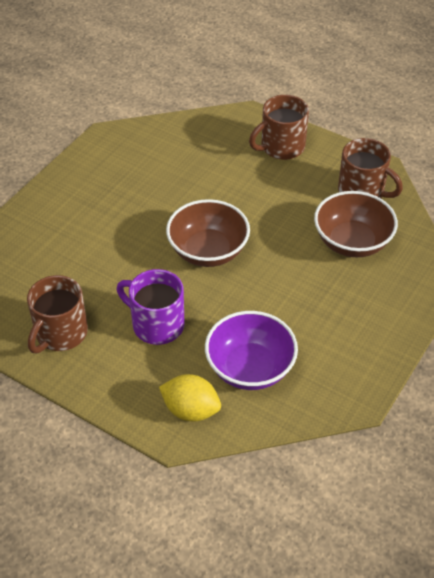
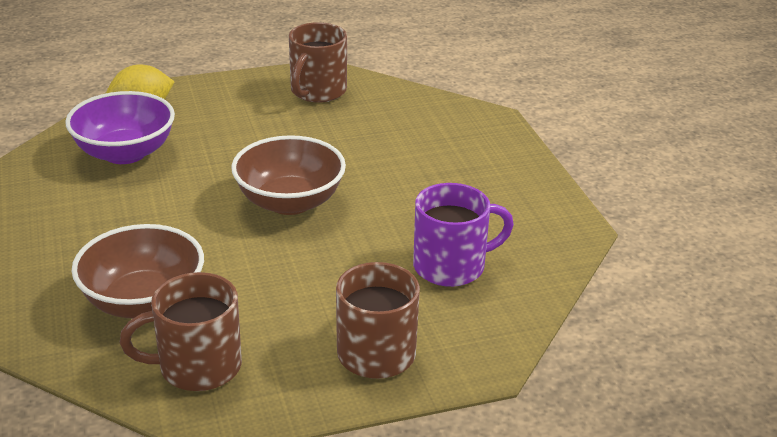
camera: 130 degrees right, 15 degrees down
brown mug [27,275,88,353] -> brown mug turned 135 degrees counterclockwise [289,22,347,103]
purple mug [117,269,184,345] -> purple mug moved to [413,183,514,287]

